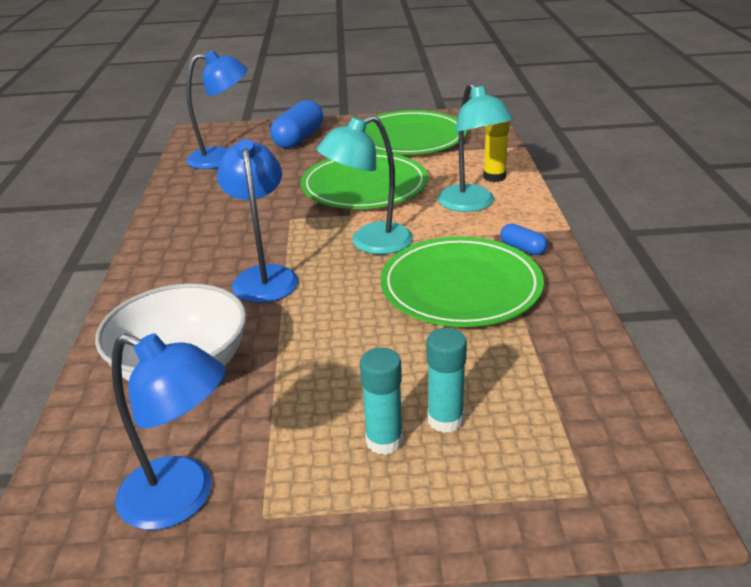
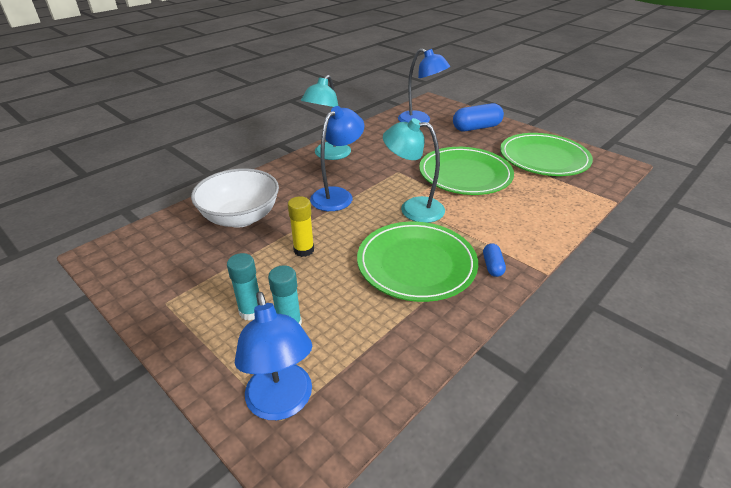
camera: 45 degrees right, 5 degrees up
blue lamp [111,333,226,530] -> blue lamp moved to [235,292,312,420]
turquoise lamp [438,83,514,212] -> turquoise lamp moved to [301,75,351,160]
yellow glue stick [483,121,510,182] -> yellow glue stick moved to [288,196,314,257]

